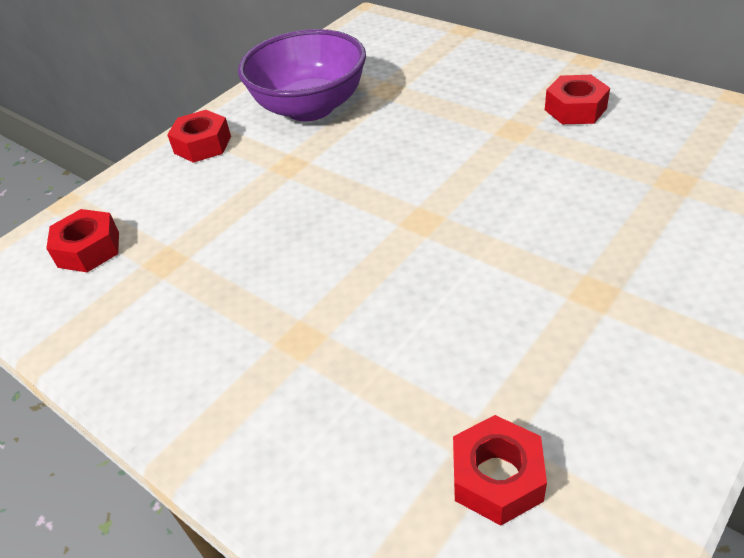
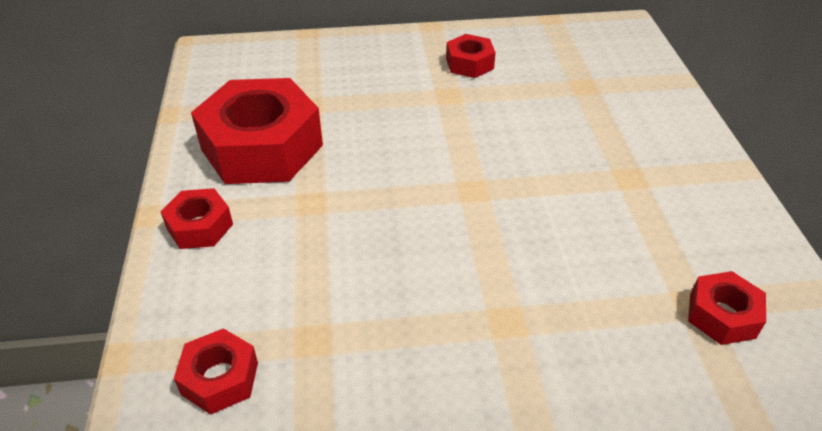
camera: 50 degrees left, 0 degrees up
purple bowl [238,29,366,121] -> red nut [191,78,323,184]

